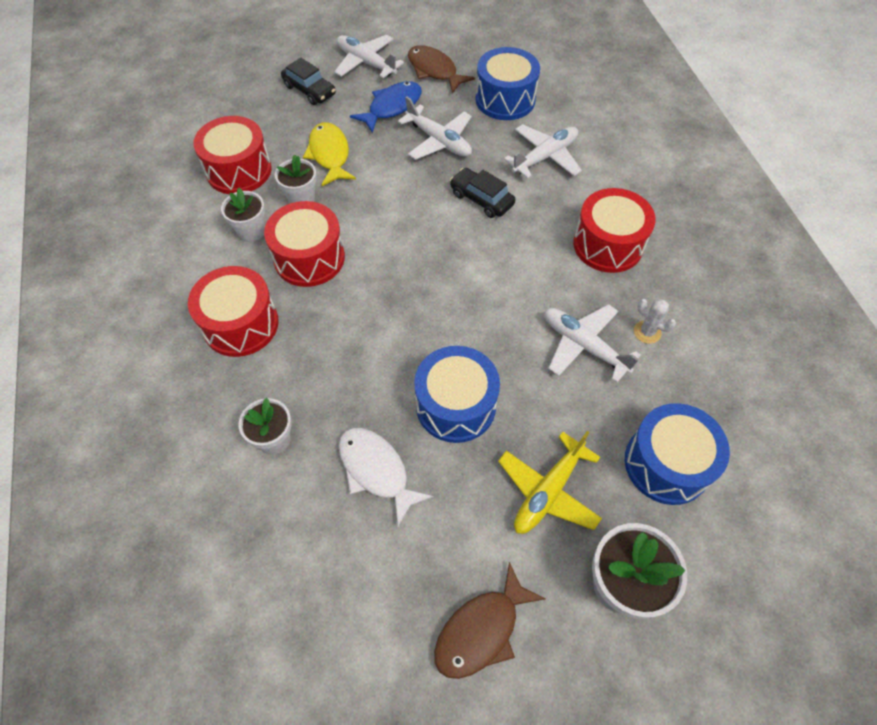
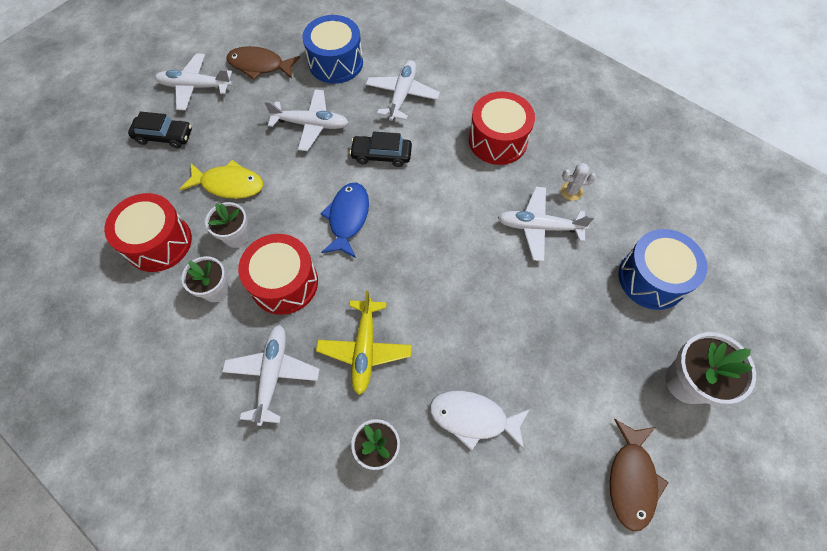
camera: 35 degrees left, 5 degrees up
red drum [188,266,279,357] -> white plane [222,325,320,426]
yellow fish [303,122,356,186] -> yellow fish turned 150 degrees clockwise [180,160,263,199]
blue fish [350,81,422,133] -> blue fish moved to [321,183,369,258]
blue drum [414,346,500,443] -> none
yellow plane [498,431,602,534] -> yellow plane moved to [316,290,412,395]

